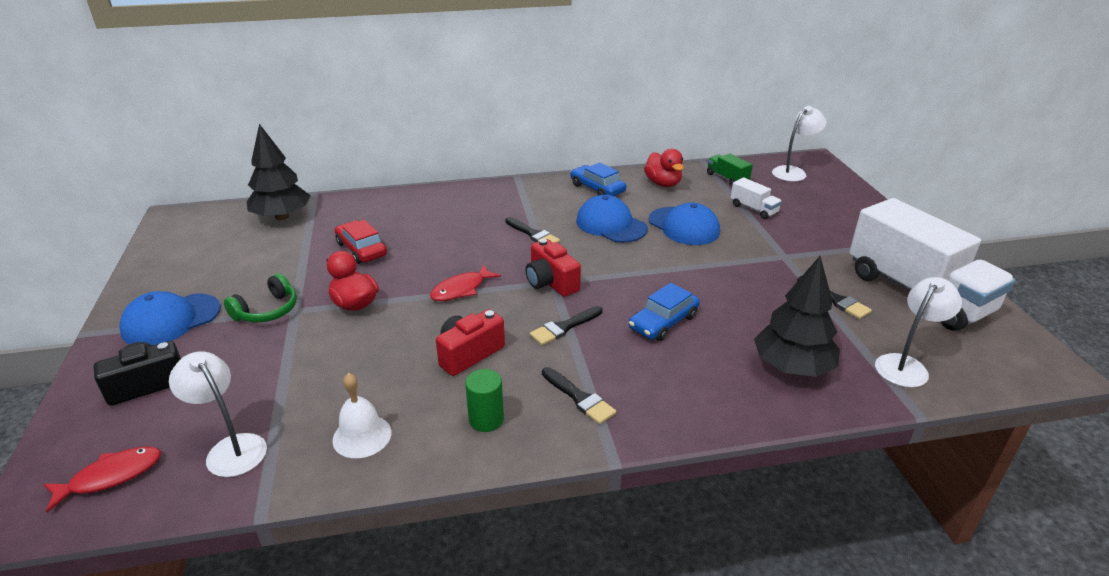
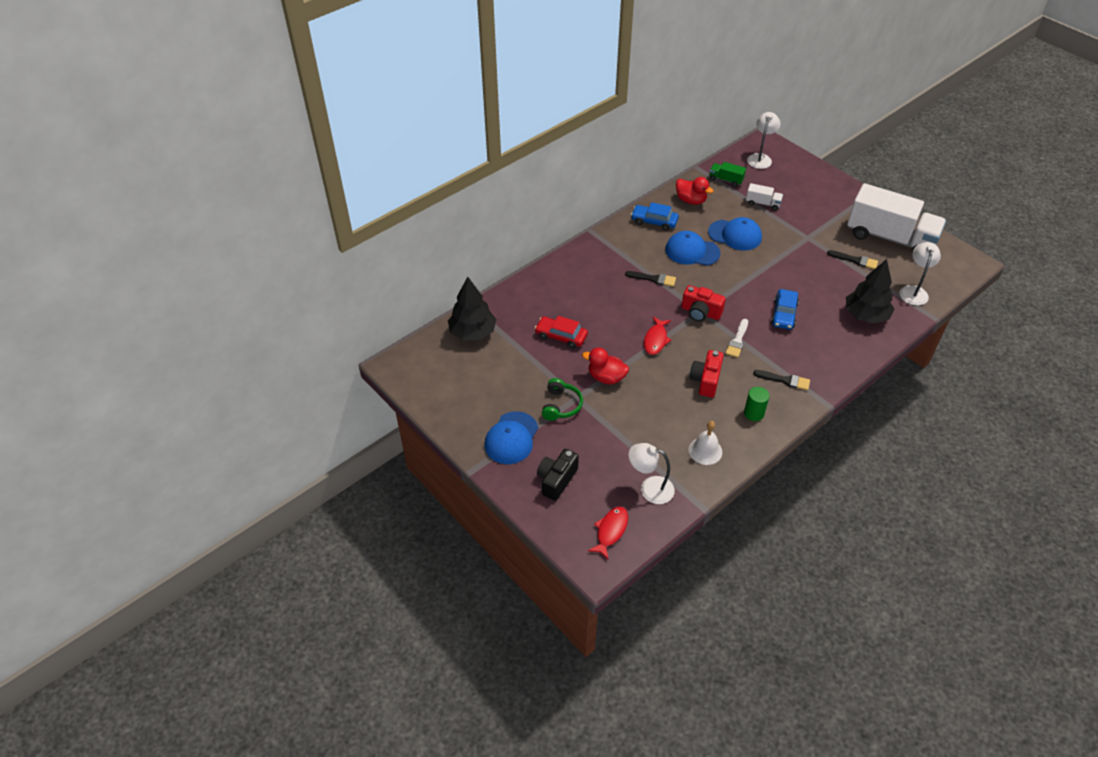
camera: 30 degrees left, 15 degrees up
black brush [530,306,603,345] -> white brush [725,319,748,358]

